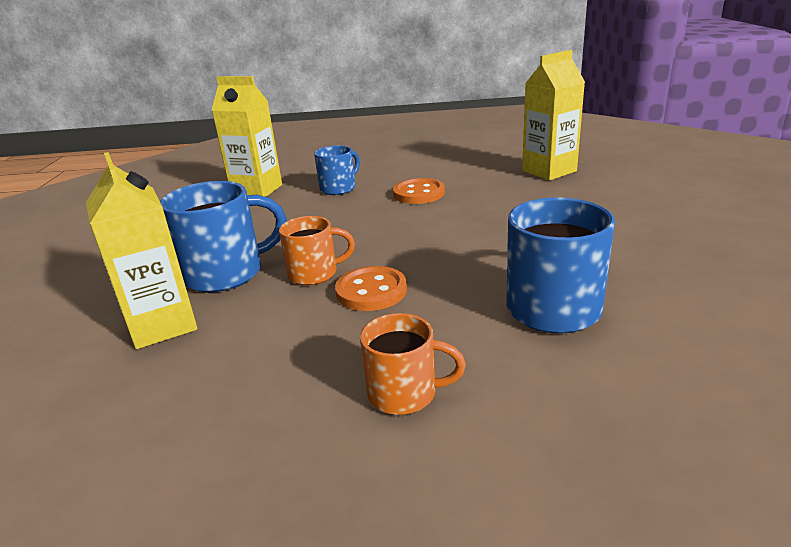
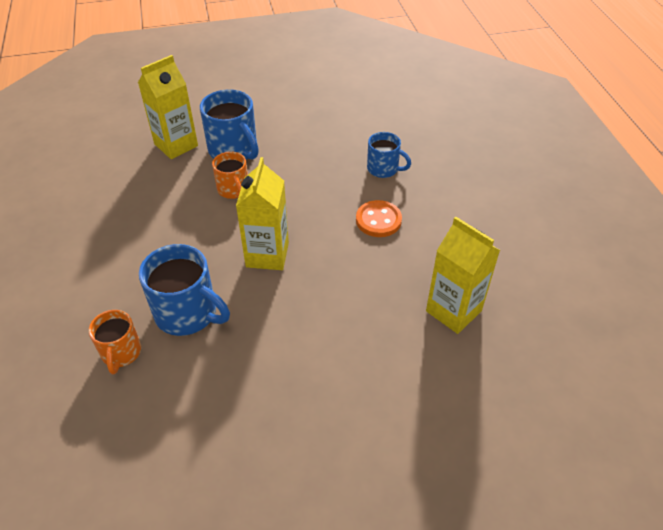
camera: 75 degrees right, 20 degrees up
yellow carton [211,76,282,197] -> yellow carton moved to [236,157,289,270]
orange button [335,266,407,311] -> none
orange mug [360,313,466,415] -> orange mug moved to [89,310,141,374]

